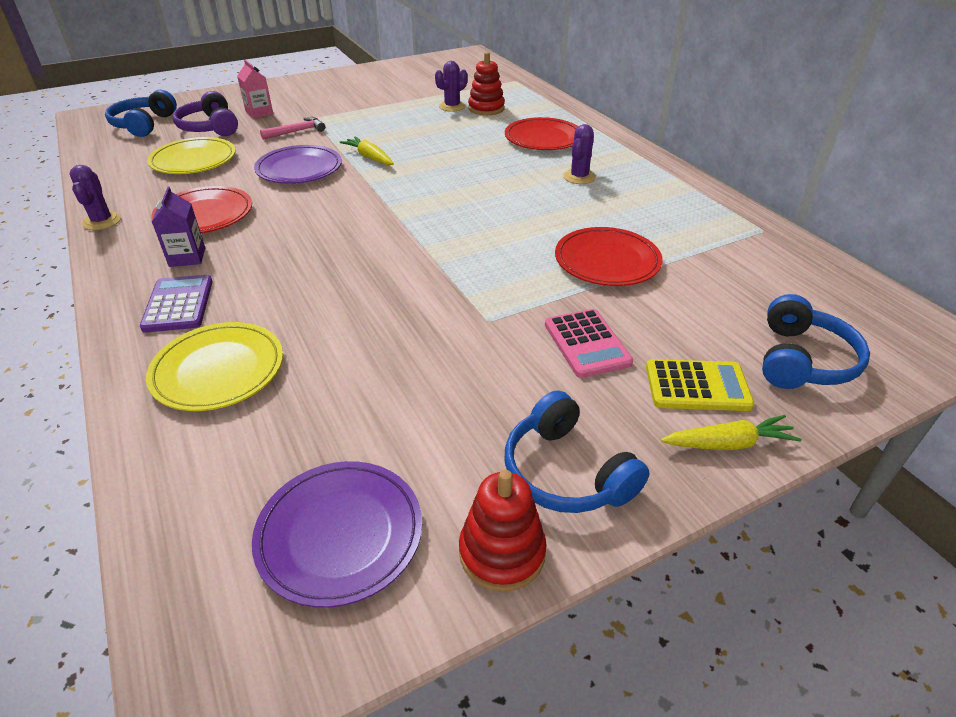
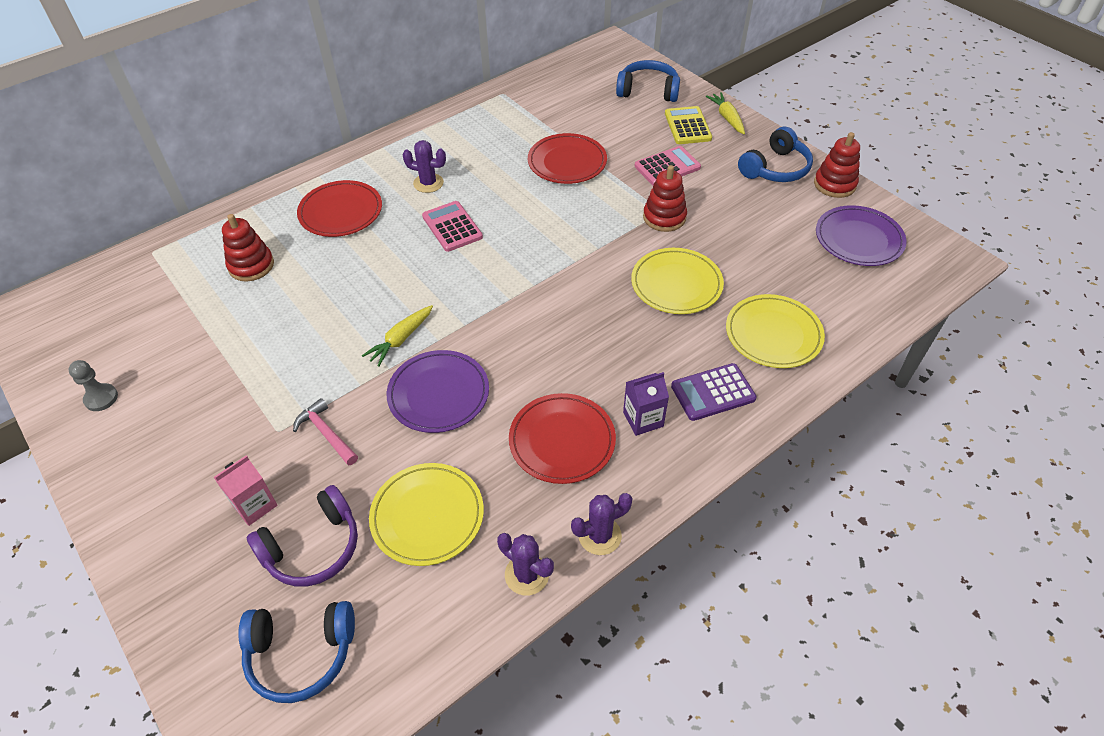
camera: 100 degrees left, 10 degrees up
purple cactus [435,61,468,112] -> purple cactus moved to [497,533,554,596]
none -> grey pawn [68,360,118,411]
none -> pink calculator [422,201,483,252]
none -> yellow plate [631,248,724,314]
none -> red stacking toy [643,165,687,232]

